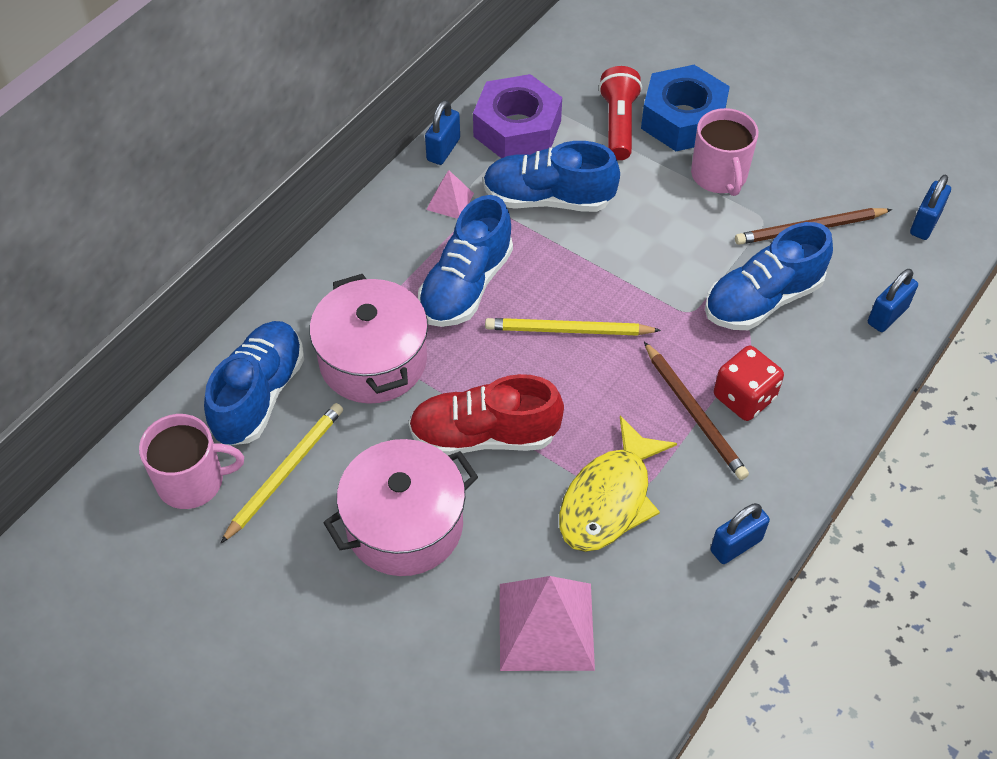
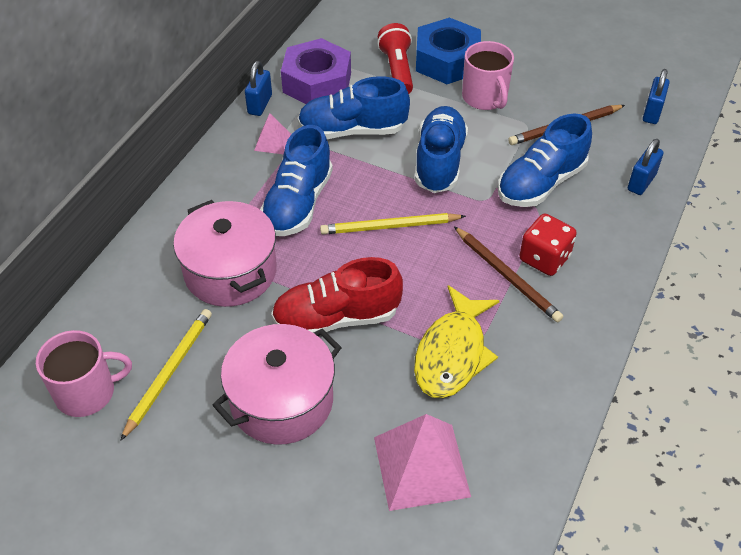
camera: 10 degrees left, 5 degrees down
blue shoe [204,321,304,445] -> blue shoe moved to [415,106,468,193]
blue padlock [710,503,770,564] -> none

